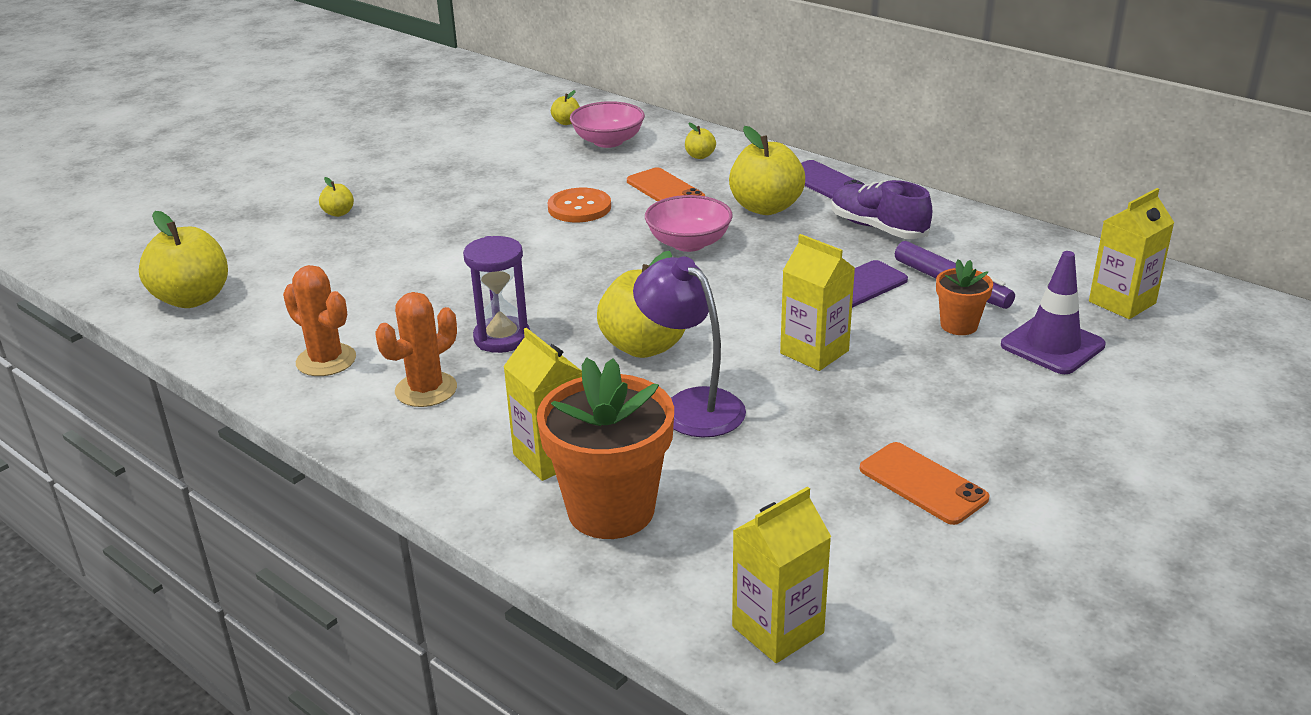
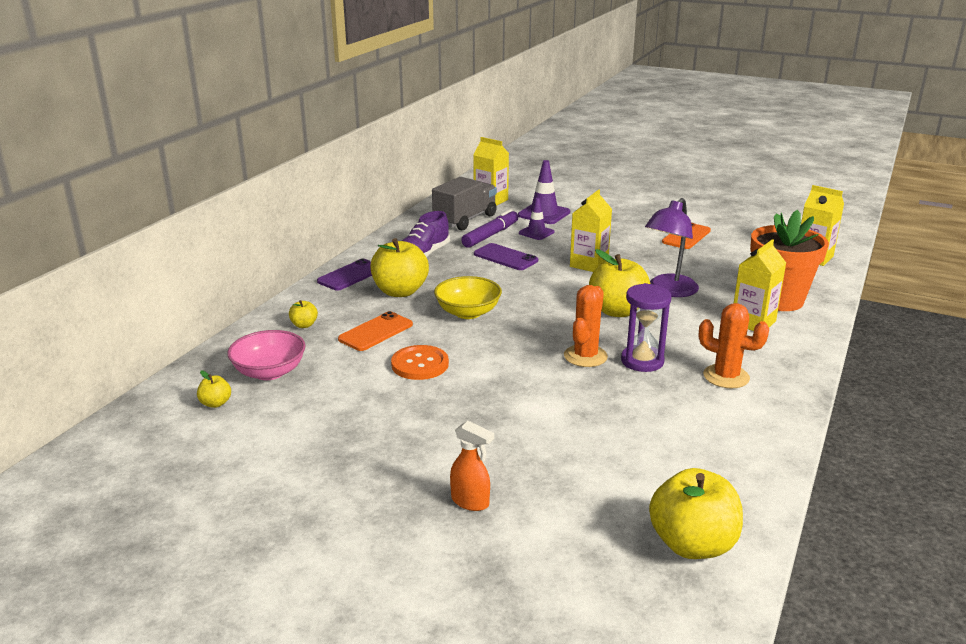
camera: 105 degrees left, 5 degrees down
orange cactus [283,265,356,376] -> orange cactus moved to [564,285,608,367]
yellow apple [319,177,354,217] -> orange spray bottle [450,421,494,511]
pink bowl [645,195,733,252] -> yellow bowl [434,276,502,319]
orange flower pot [936,259,993,335] -> purple traffic cone [519,198,554,240]
none -> grey truck [432,177,497,231]

